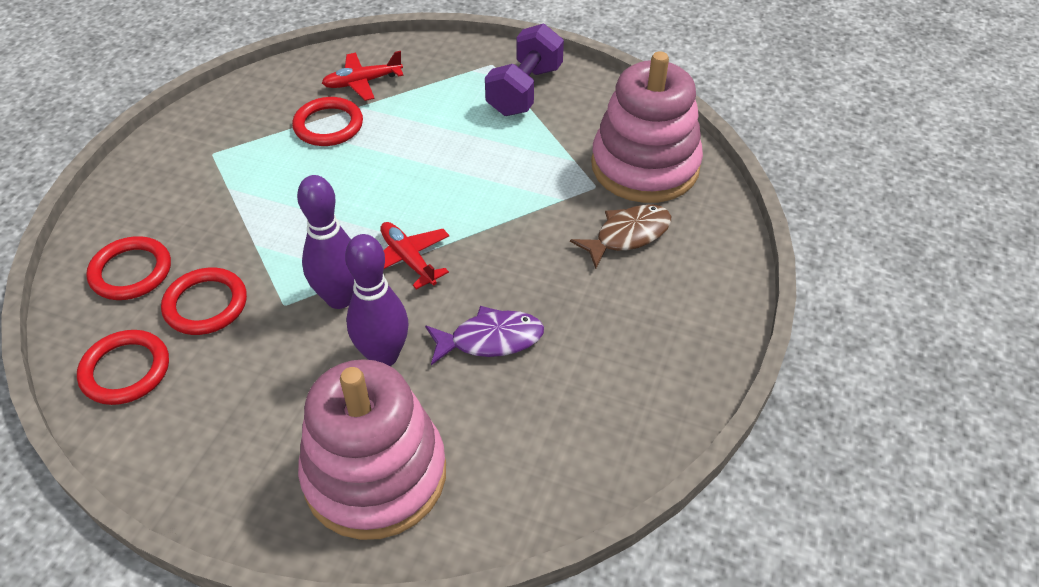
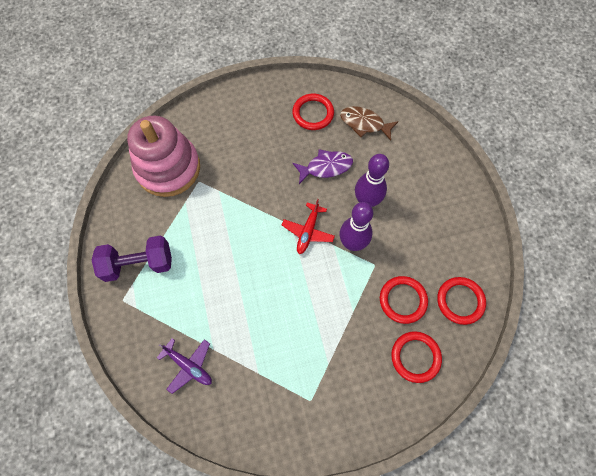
camera: 125 degrees left, 20 degrees up
red ring [292,97,363,146] -> red ring moved to [292,93,334,130]
pink stacking toy [298,359,446,540] -> none
red plane [322,51,404,101] -> purple plane [157,338,212,394]
purple fish [425,306,544,365] -> purple fish turned 120 degrees clockwise [293,149,353,184]
brown fish [570,204,671,269] -> brown fish moved to [340,106,399,141]

